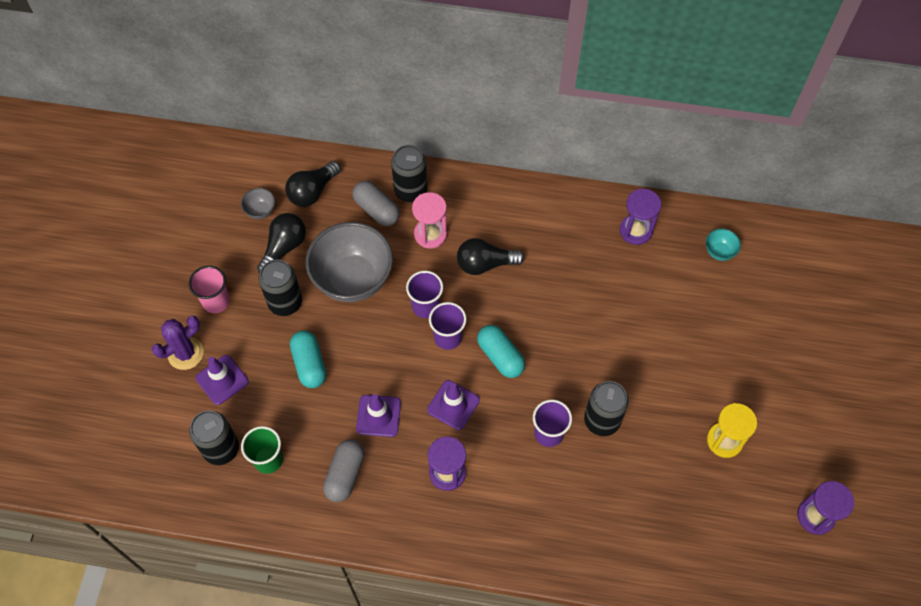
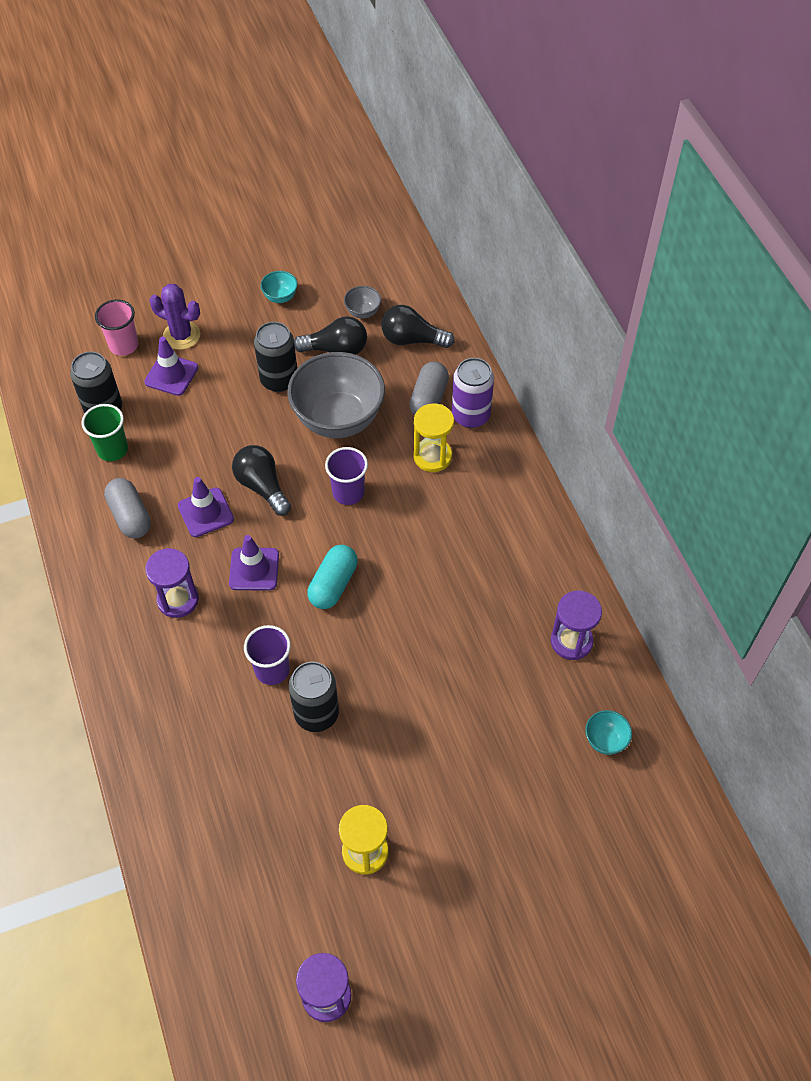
camera: 60 degrees right, 5 degrees down
pink cup [189,266,230,313] -> pink cup moved to [95,300,138,356]
turquoise capsule [290,330,326,388] -> none
grey capsule [323,439,364,502] -> grey capsule turned 75 degrees clockwise [104,478,151,539]
black can [391,145,427,202] -> purple can [452,358,494,428]
pink hourglass [412,192,447,249] -> yellow hourglass [413,403,454,472]
purple cup [429,302,467,350] -> none
black light bulb [457,238,525,275] -> black light bulb moved to [232,445,291,516]
none -> turquoise bowl [260,271,298,303]

